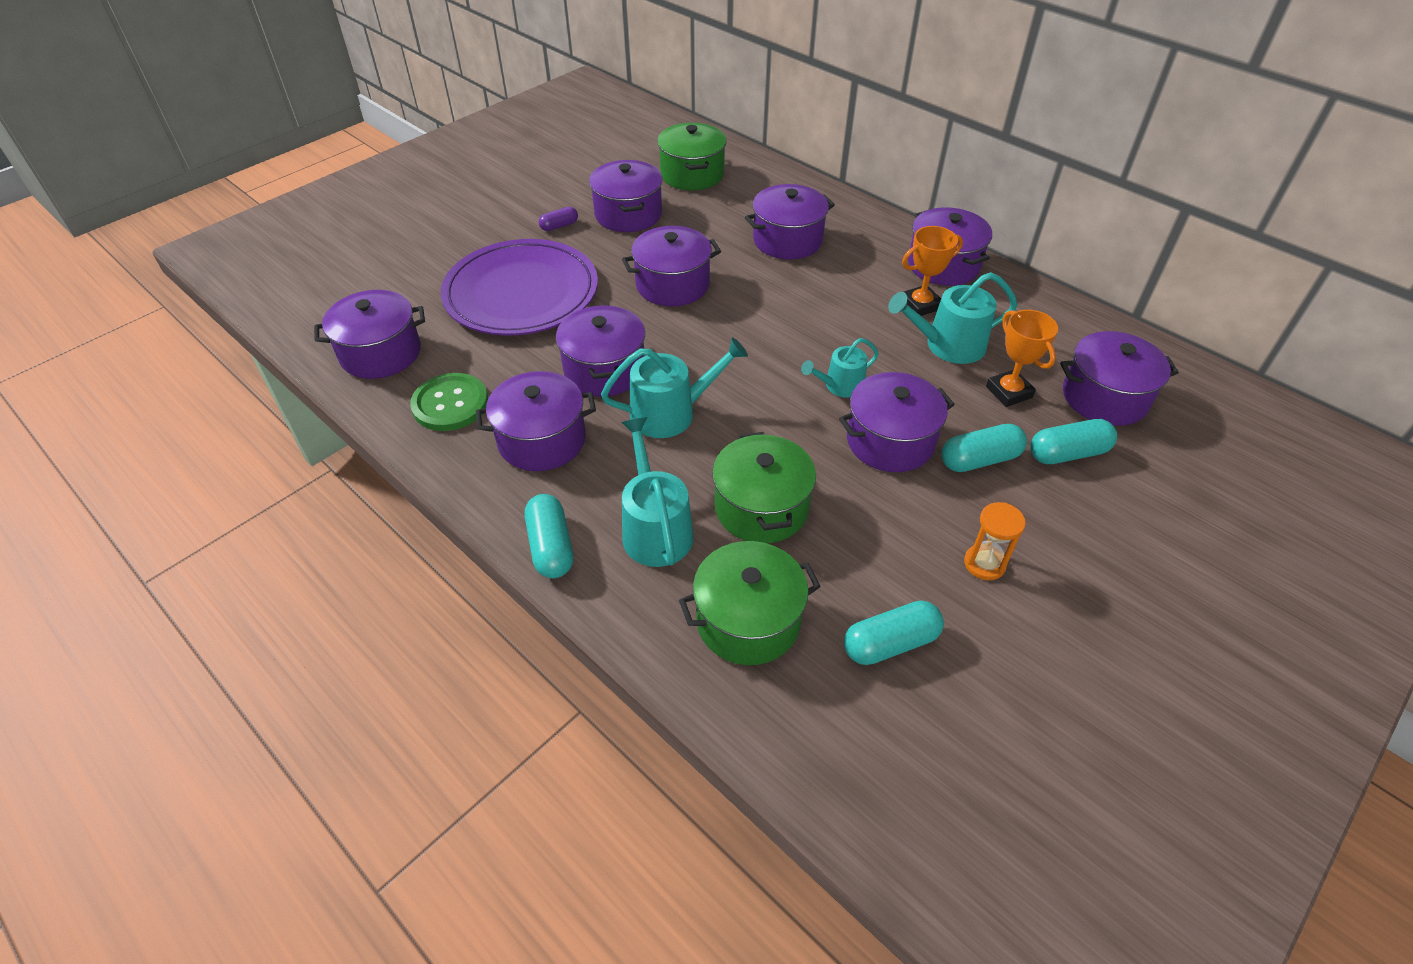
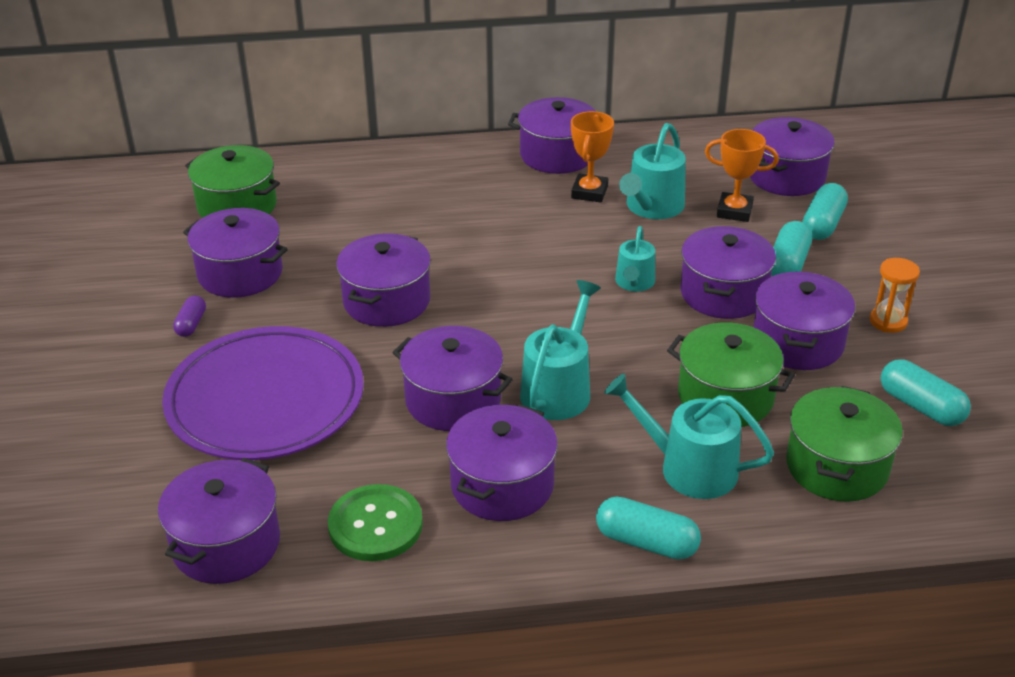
camera: 50 degrees left, 10 degrees down
purple pot [745,184,835,259] -> purple pot moved to [753,271,855,370]
turquoise capsule [844,601,944,665] -> turquoise capsule turned 60 degrees counterclockwise [880,359,971,426]

